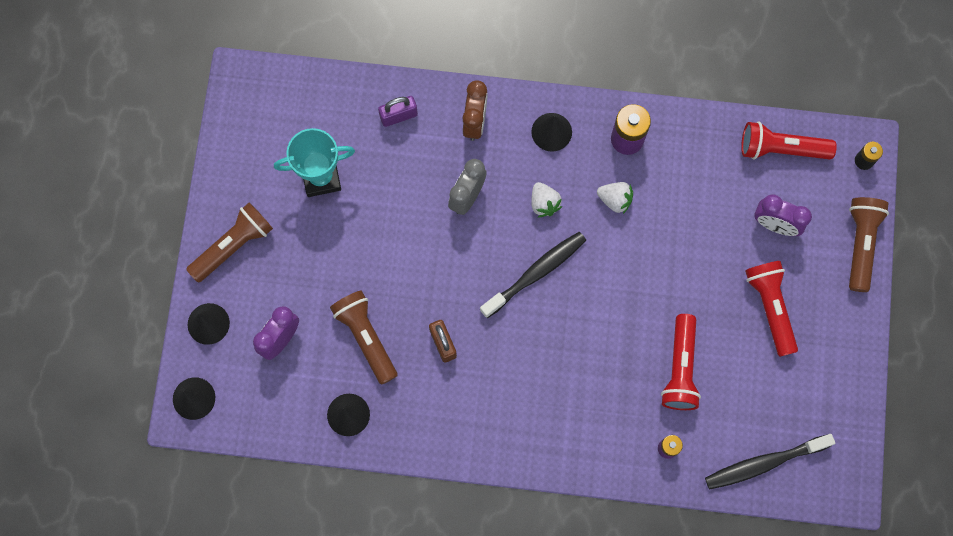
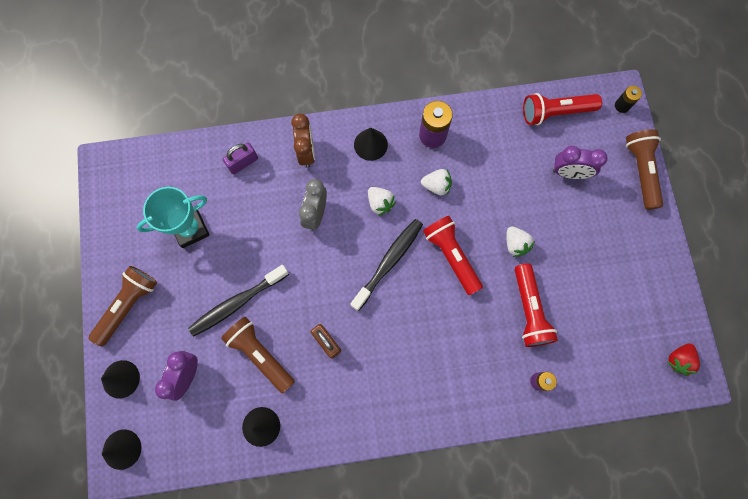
camera: 15 degrees left, 0 degrees up
black toothbrush [705,434,835,490] -> black toothbrush moved to [188,265,289,337]
red flashlight [745,261,798,357] -> red flashlight moved to [423,216,483,295]
none -> white strawberry [507,226,535,257]
none -> red strawberry [667,343,700,376]

